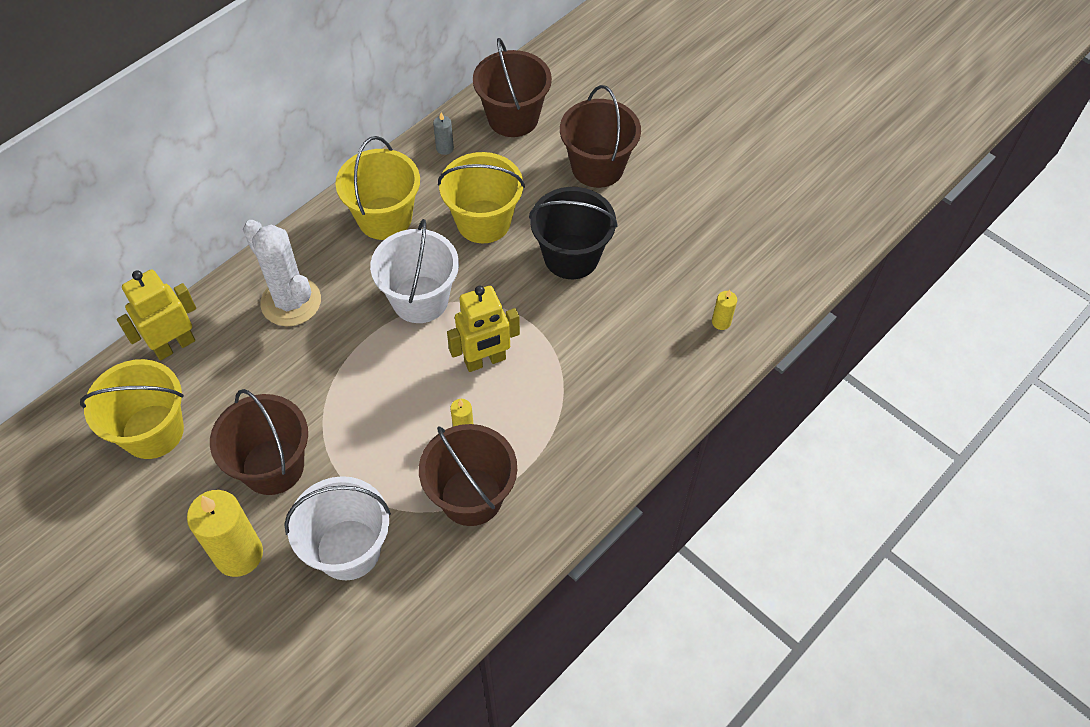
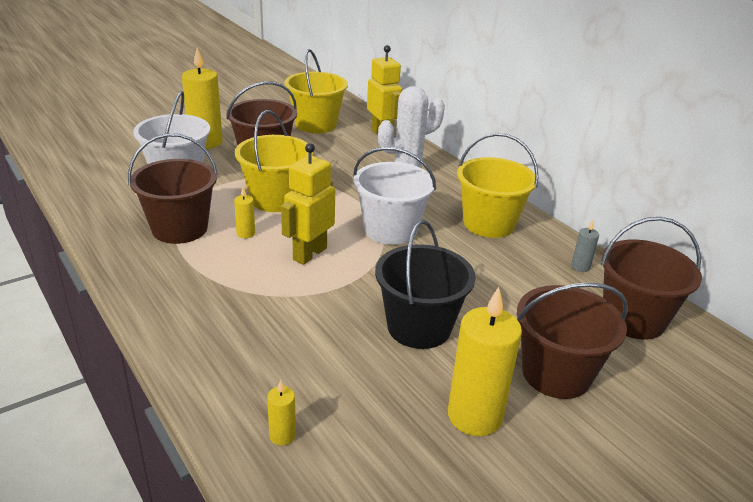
camera: 100 degrees right, 25 degrees down
yellow bucket [438,152,525,243] -> yellow bucket moved to [235,110,313,212]
yellow robot [447,286,520,372] -> yellow robot turned 45 degrees clockwise [281,143,335,265]
none -> yellow candle [448,287,522,436]

